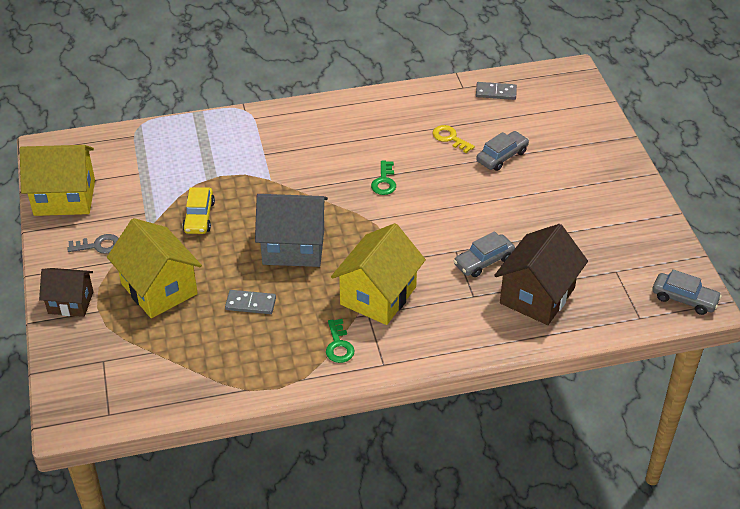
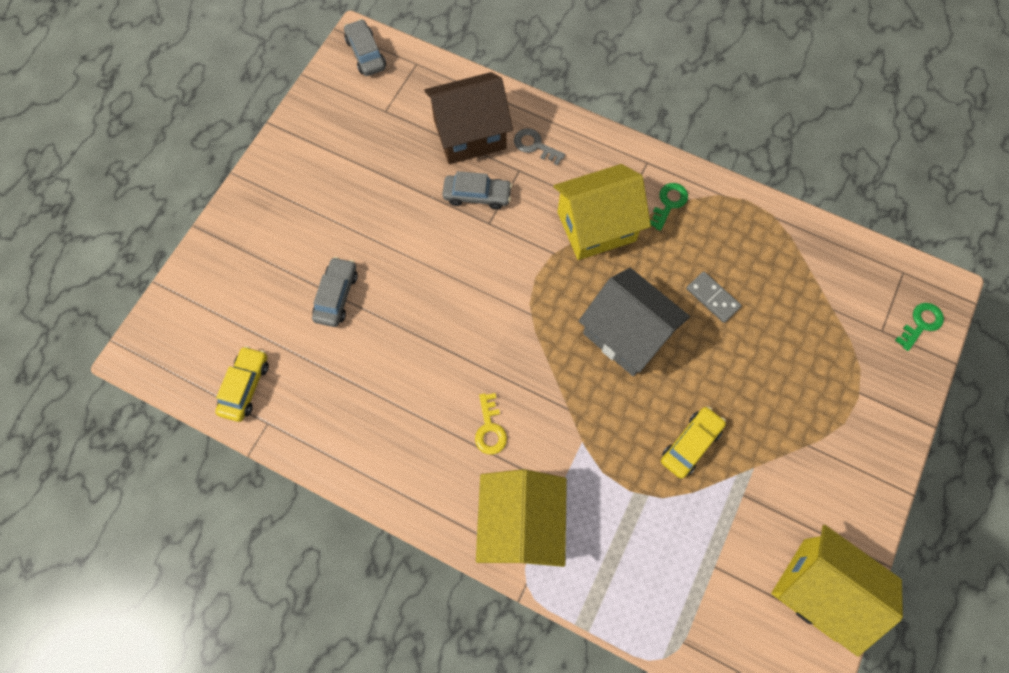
camera: 140 degrees left, 25 degrees up
brown house [39,268,93,317] -> none
grey key [67,234,119,254] -> grey key moved to [514,128,565,166]
yellow house [107,218,202,318] -> yellow house moved to [476,469,567,567]
green key [371,161,396,195] -> green key moved to [895,303,944,351]
yellow key [432,125,475,153] -> yellow key moved to [475,393,507,455]
grey domino [476,82,517,100] -> yellow car [215,346,269,422]
grey car [476,131,529,171] -> grey car turned 105 degrees clockwise [312,257,358,327]

